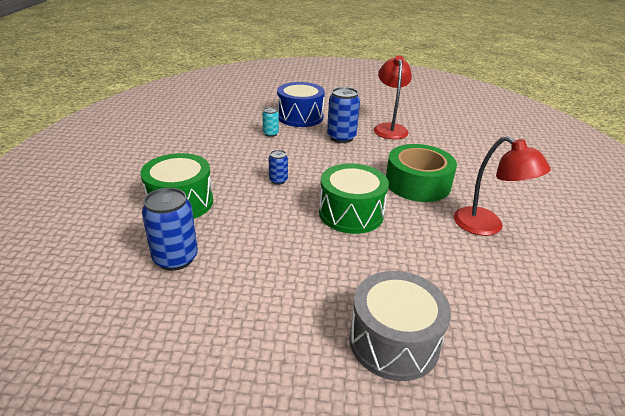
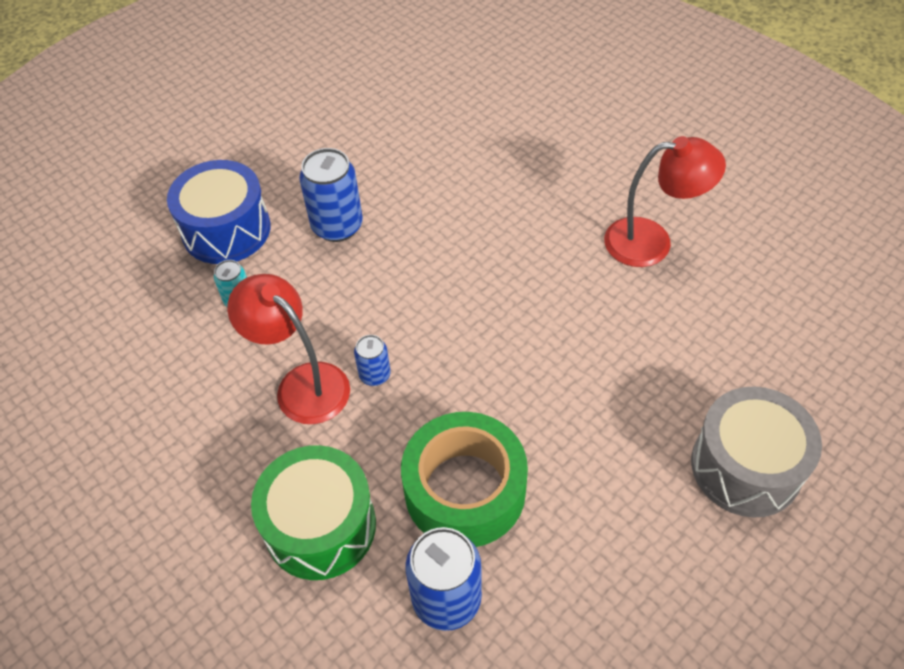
camera: 45 degrees left, 20 degrees up
green drum [319,164,389,234] -> none
red lamp [374,55,412,139] -> red lamp moved to [227,274,350,424]
green tape [386,144,457,202] -> green tape moved to [401,412,528,547]

